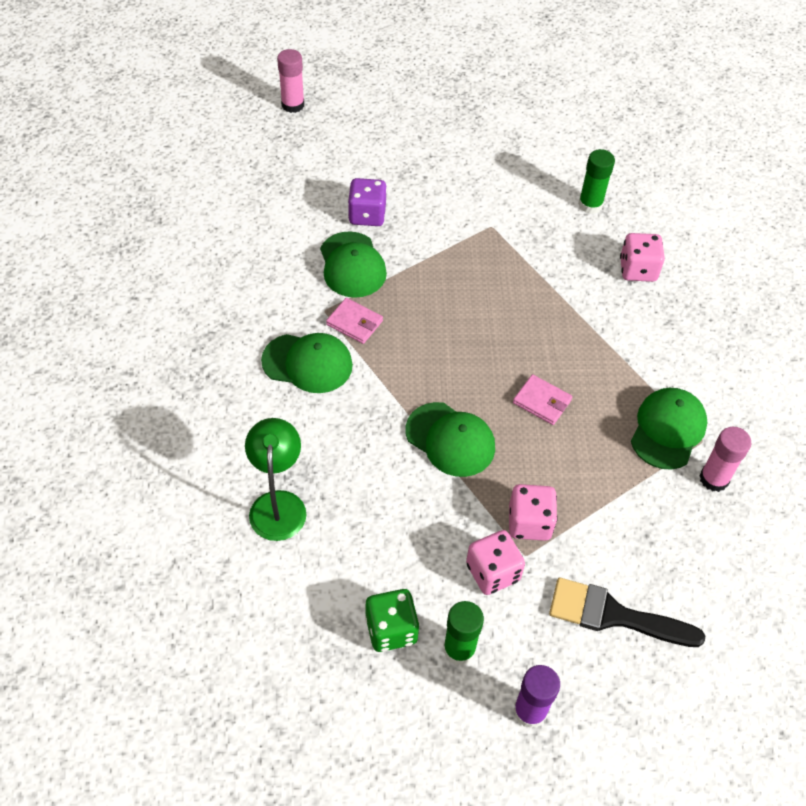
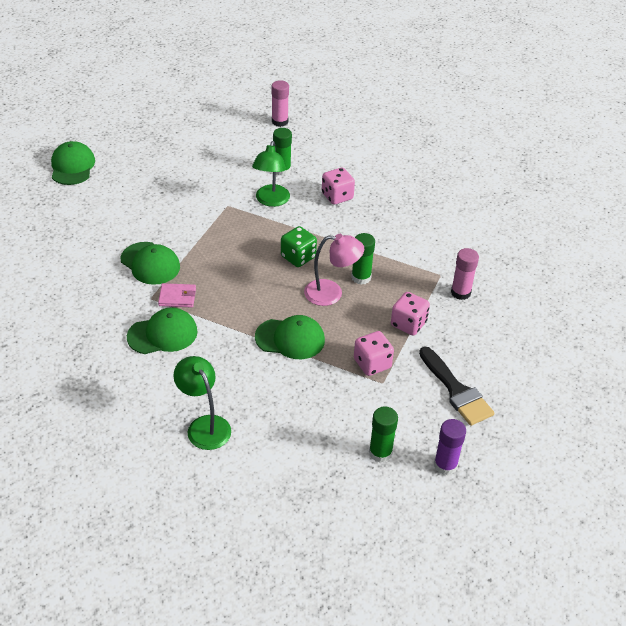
camera: 30 degrees left, 10 degrees down
pink glue stick [277,49,304,113] -> pink glue stick moved to [271,80,289,127]
purple dice [348,178,387,226] -> none
green dice [365,589,420,652] -> green dice moved to [281,226,317,267]
pink dice [466,530,525,595] -> pink dice moved to [391,292,430,336]
pink wallet [513,374,572,425] -> pink lamp [304,234,364,306]
black brush [549,578,705,647] -> black brush turned 105 degrees counterclockwise [419,346,494,426]
green cap [631,388,707,470] -> green cap moved to [51,141,95,185]
none -> green lamp [252,141,290,207]
none -> green glue stick [351,233,375,285]

